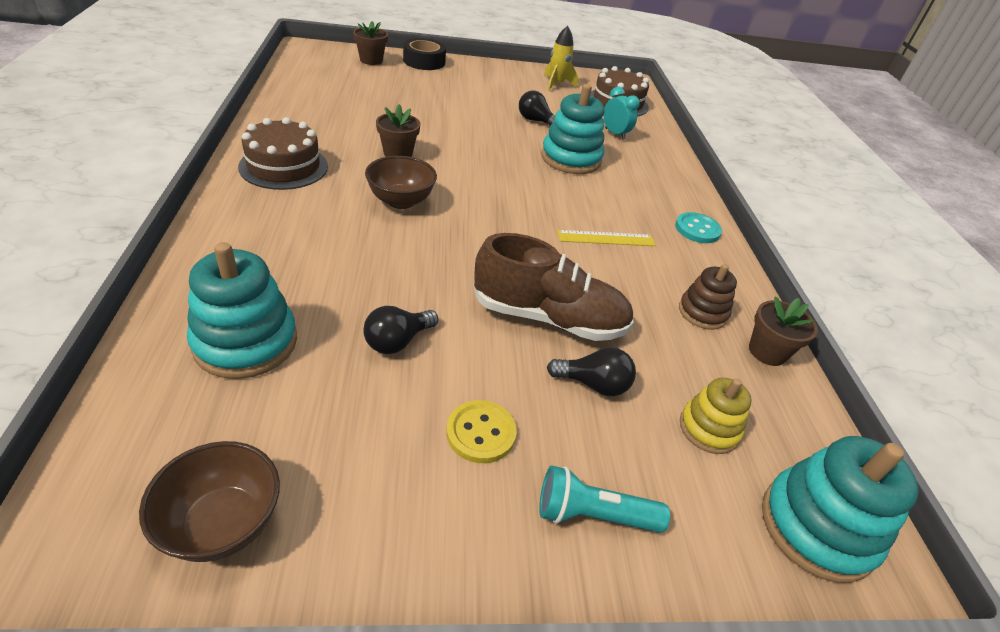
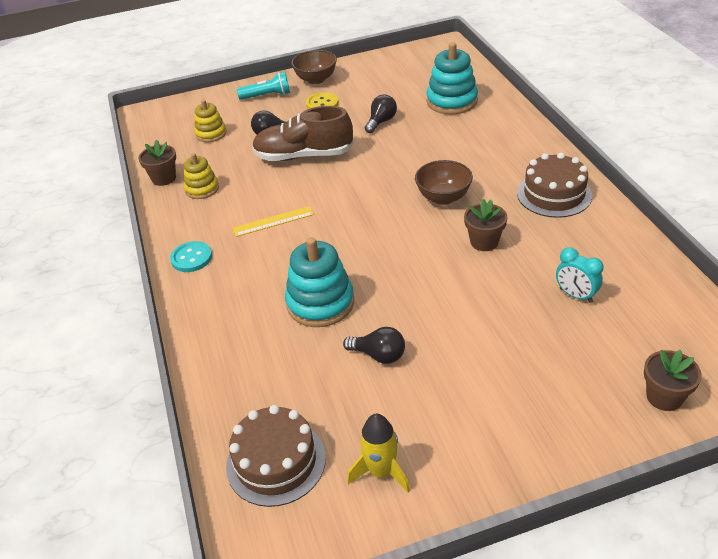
camera: 175 degrees right, 0 degrees up
brown bowl [139,441,280,562] -> brown bowl moved to [291,50,337,84]
black tape [403,38,446,70] -> none
turquoise clock [604,87,640,140] -> turquoise clock moved to [556,248,603,303]
brown stacking toy [679,264,737,330] -> yellow stacking toy [184,153,219,199]
turquoise stacking toy [762,436,919,583] -> none

